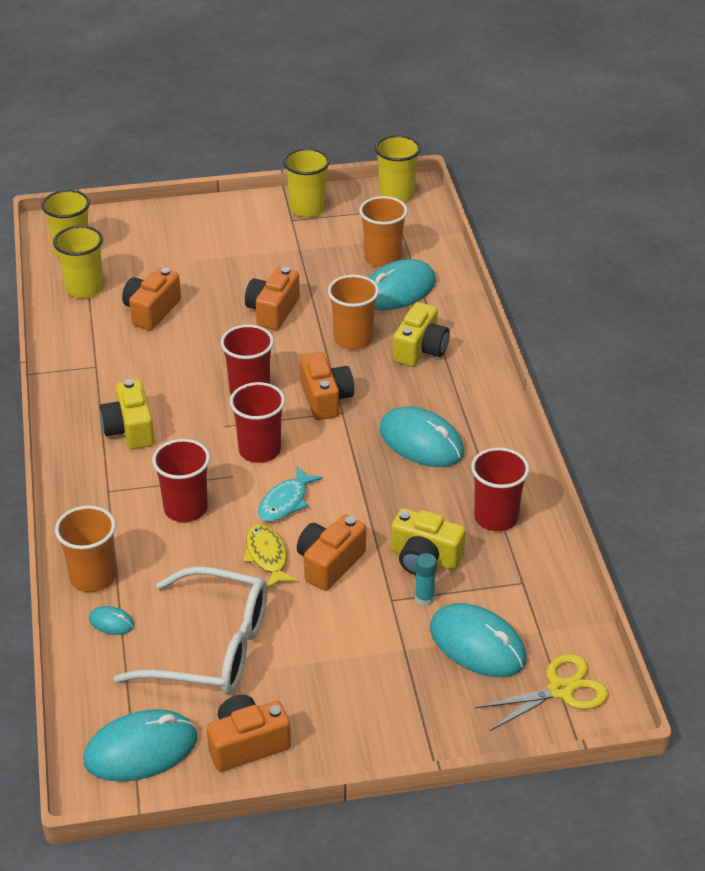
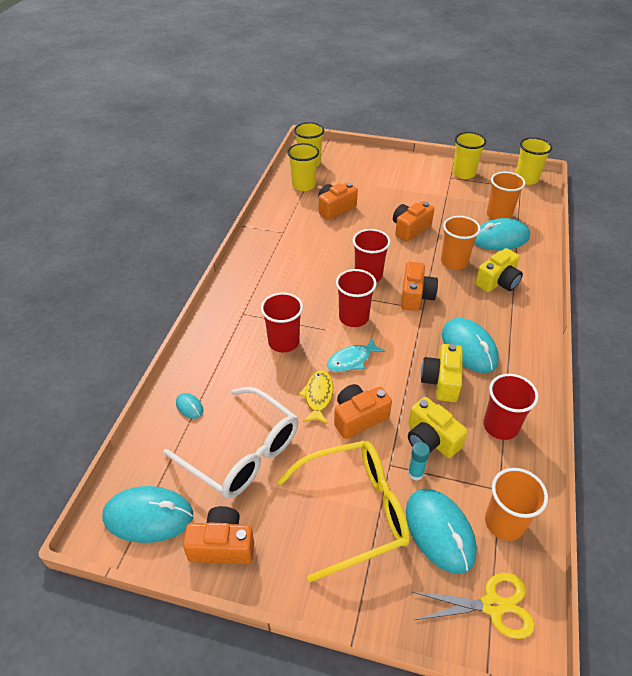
camera: 25 degrees right, 5 degrees up
orange cup [55,506,116,592] -> orange cup moved to [485,468,548,541]
yellow camera [99,379,155,449] -> yellow camera moved to [421,344,463,402]
none -> yellow glasses [277,441,410,582]

